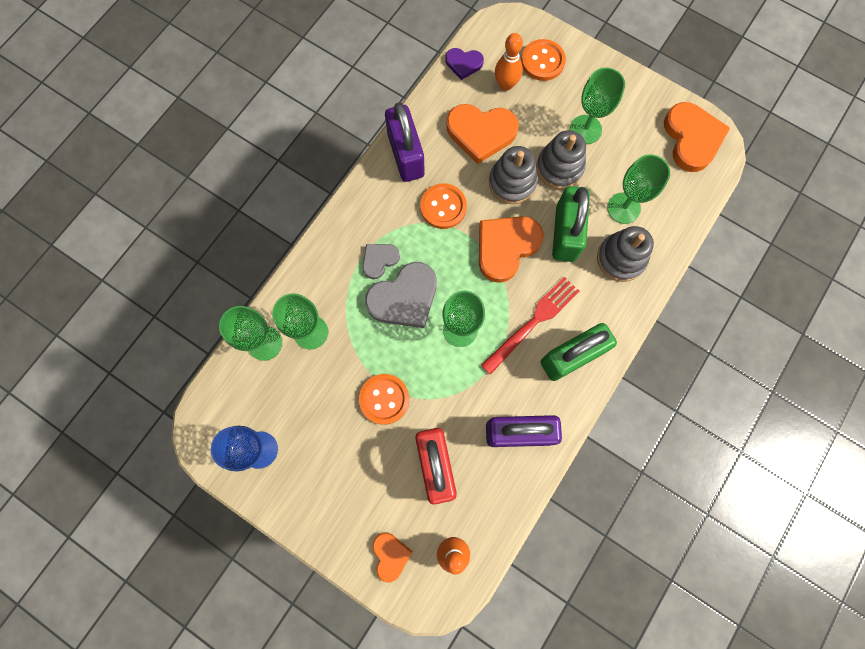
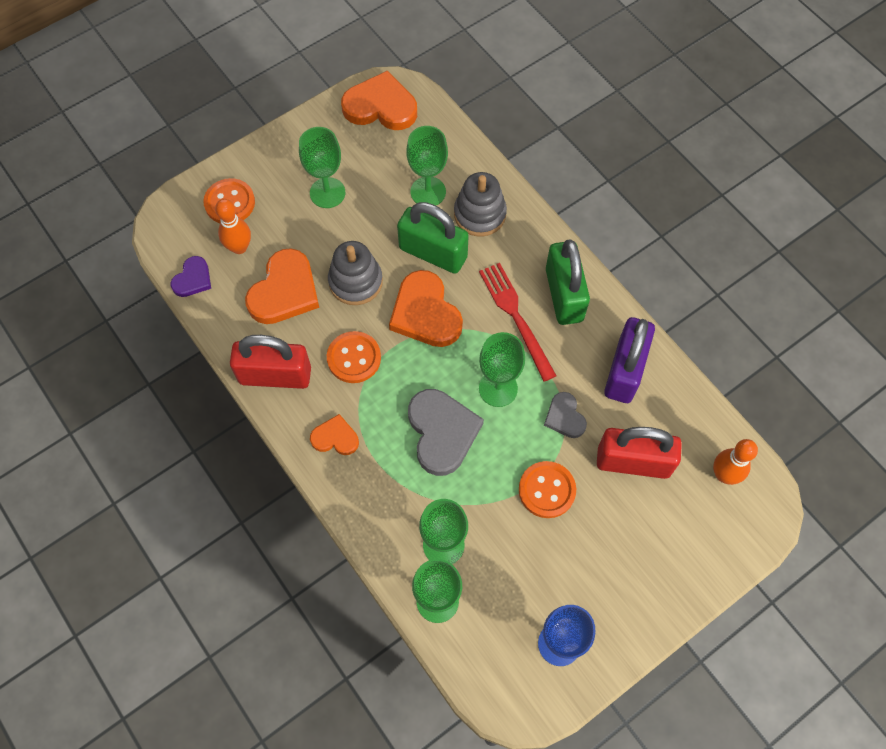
camera: 70 degrees left, 10 degrees down
grey heart [363,244,400,279] -> grey heart moved to [544,392,587,438]
orange heart [373,533,412,582] -> orange heart moved to [310,414,359,455]
purple padlock [385,102,425,182] -> red padlock [230,335,311,389]
grey stacking toy [536,130,586,189] -> none

